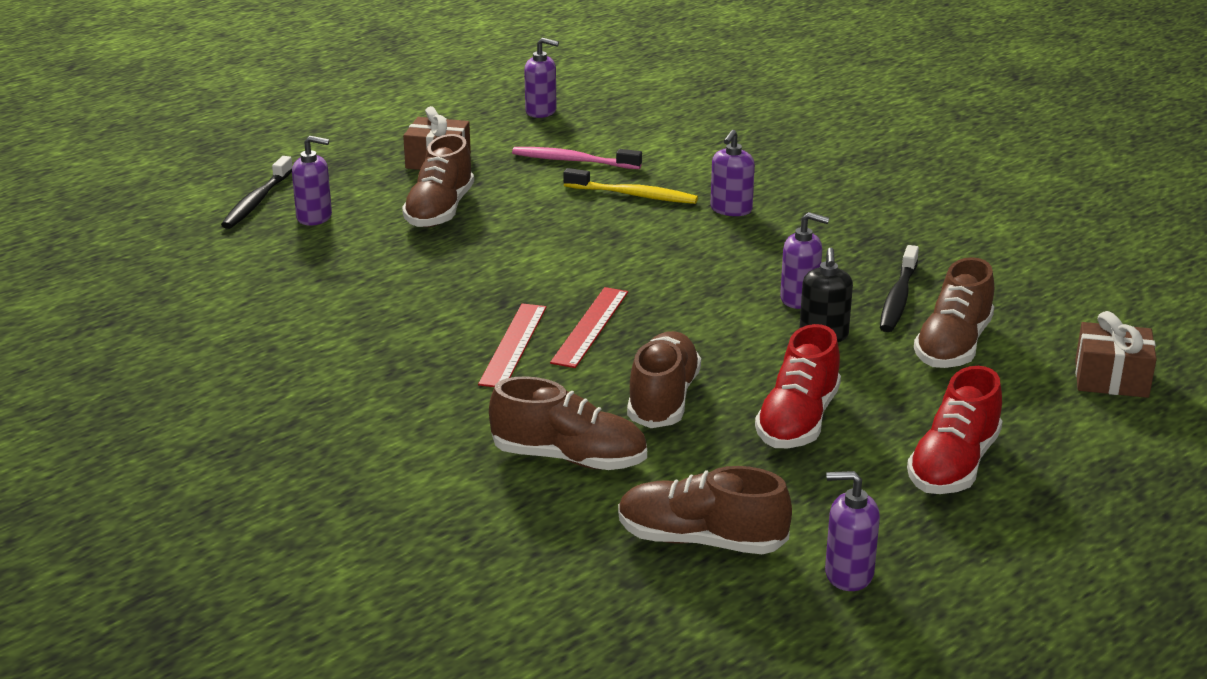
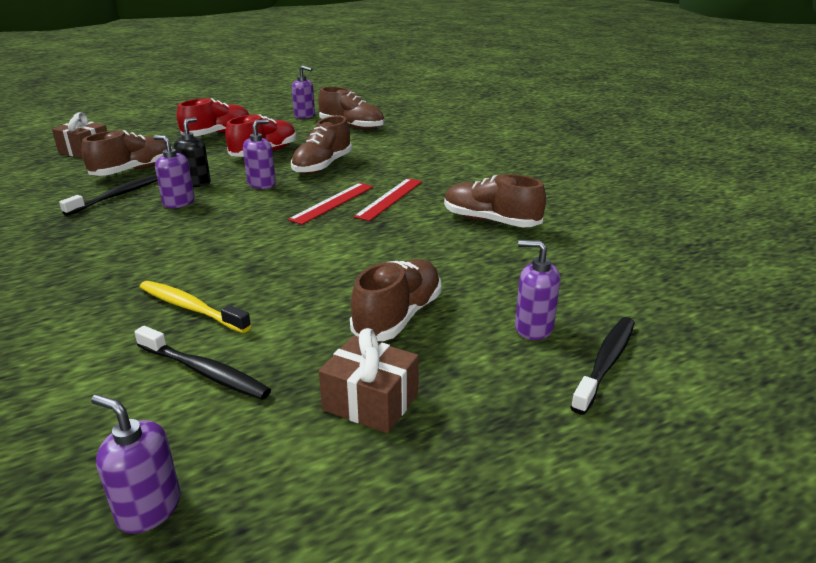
camera: 165 degrees left, 0 degrees up
brown shoe [489,376,647,470] -> brown shoe moved to [444,174,546,227]
pink toothbrush [512,147,642,169] -> black toothbrush [134,326,271,400]
purple soap dispenser [711,130,755,216] -> purple soap dispenser moved to [243,119,276,189]

